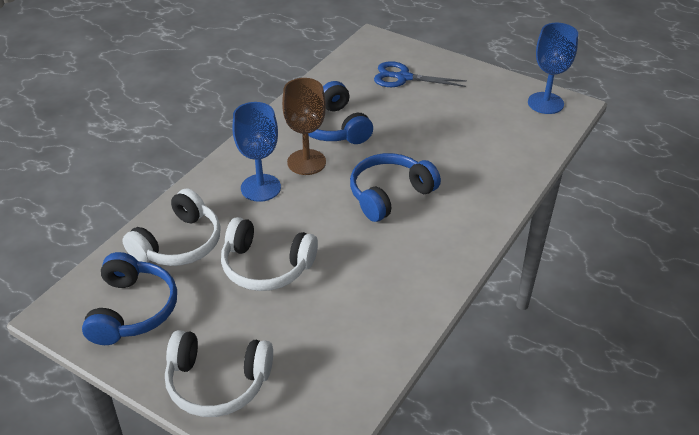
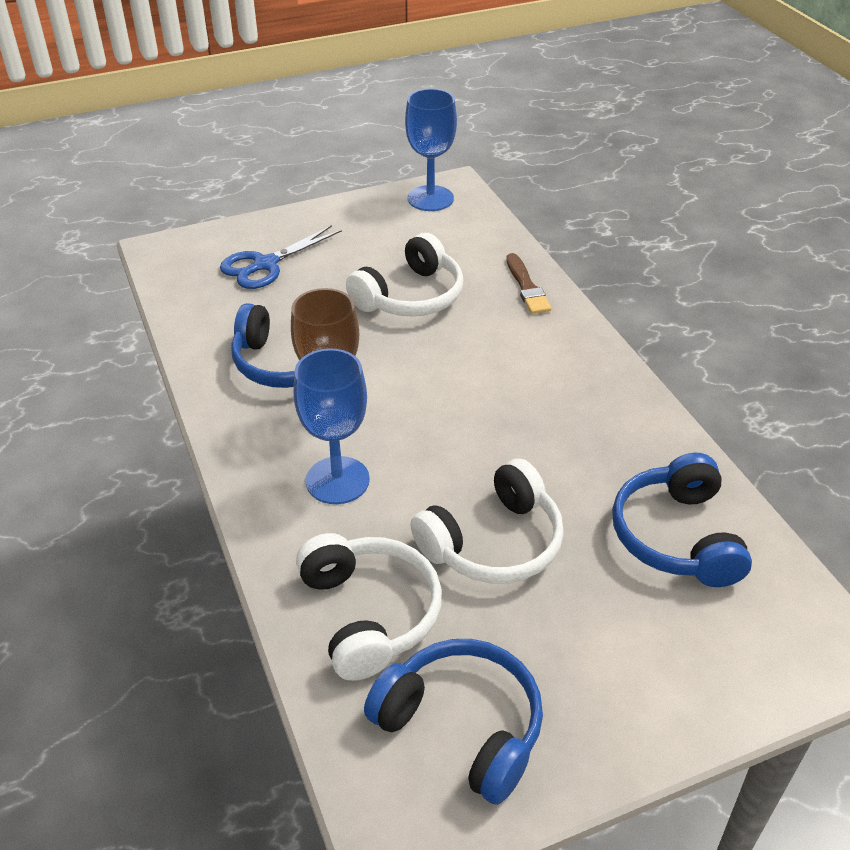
camera: 55 degrees left, 0 degrees up
white headphones [165,330,273,417] -> white headphones moved to [346,233,464,317]
blue headphones [350,153,441,222] -> blue headphones moved to [612,453,752,587]
none -> brown brush [506,253,551,314]

